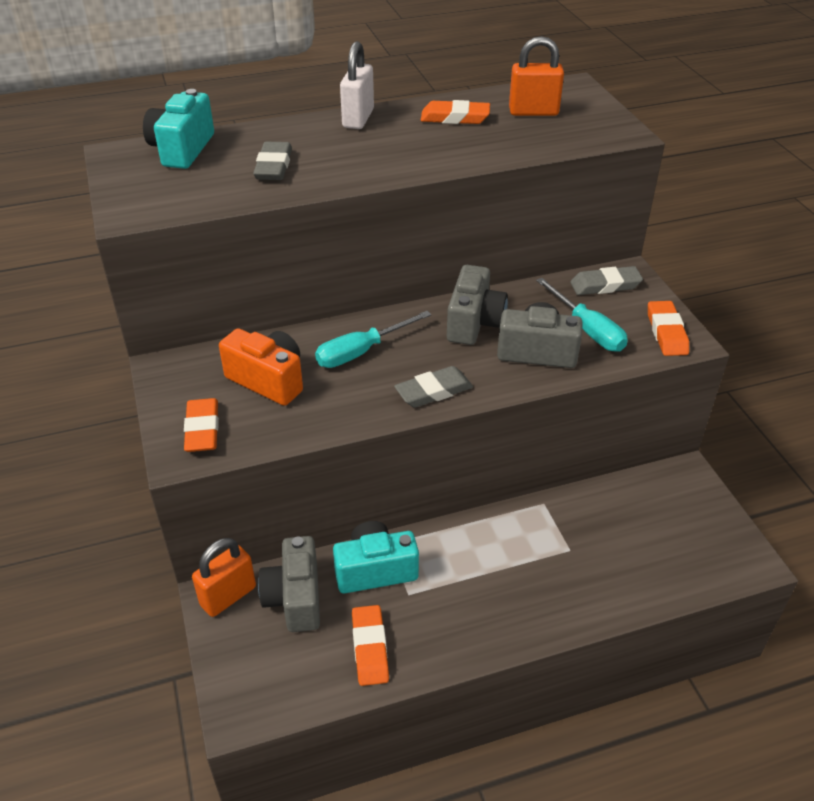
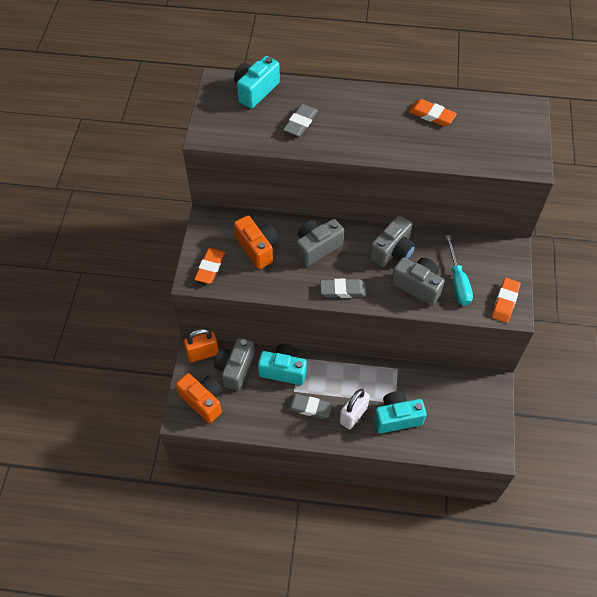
camera: 25 degrees right, 15 degrees up
turquoise screwdriver [315,311,431,368] -> grey camera [296,219,344,267]
white padlock [340,41,374,129] -> white padlock moved to [339,388,370,429]
orange eraser [352,605,389,686] -> none
orange padlock [509,36,564,116] -> none
grey eraser [570,266,643,295] -> grey eraser moved to [286,394,332,419]
none -> orange camera [176,373,223,423]
none -> turquoise camera [374,391,427,433]

